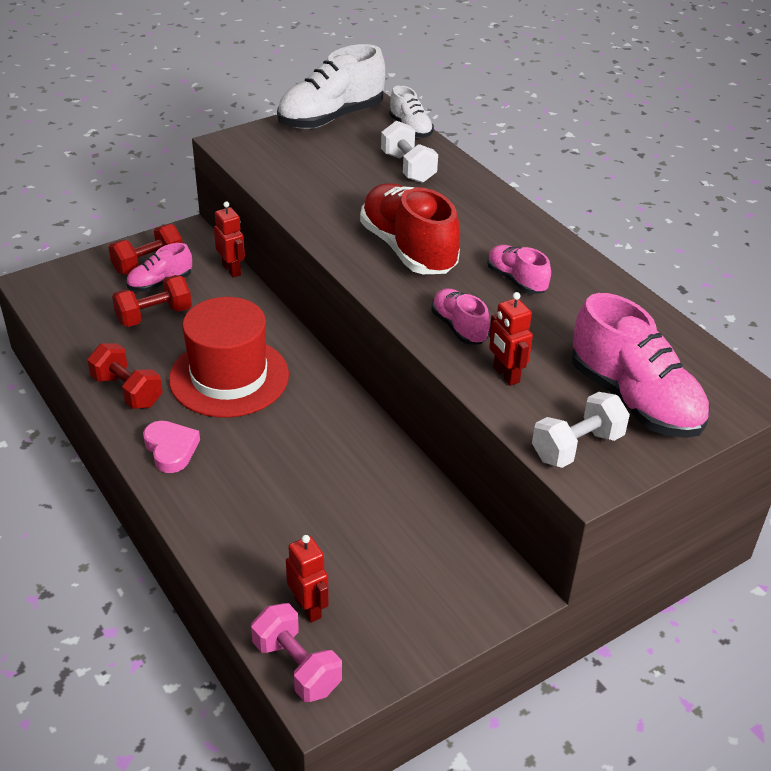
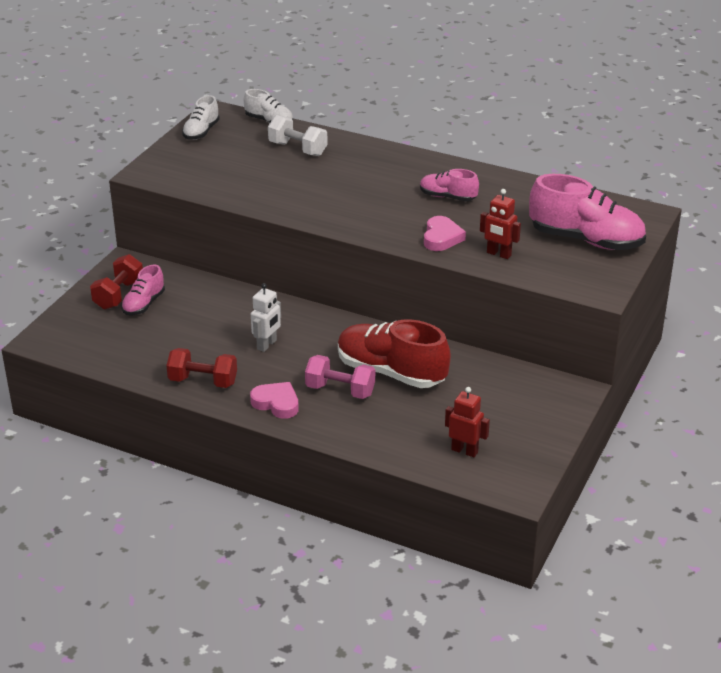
camera: 30 degrees left, 5 degrees down
red dumbbell [112,275,192,327] -> none
red hat [169,297,289,418] -> white robot [251,283,281,352]
red robot [214,201,245,278] -> none
pink dumbbell [251,603,342,702] -> pink dumbbell moved to [305,355,375,399]
white shoe [277,44,385,129] -> white shoe [182,95,220,140], size x0.54
red shoe [360,183,460,274] -> red shoe moved to [338,319,451,388]
pink shoe [431,288,490,344] -> pink heart [424,216,466,251]
white dumbbell [532,392,630,468] -> none

